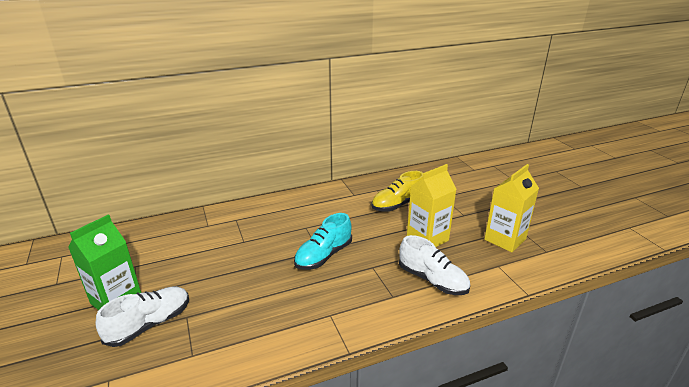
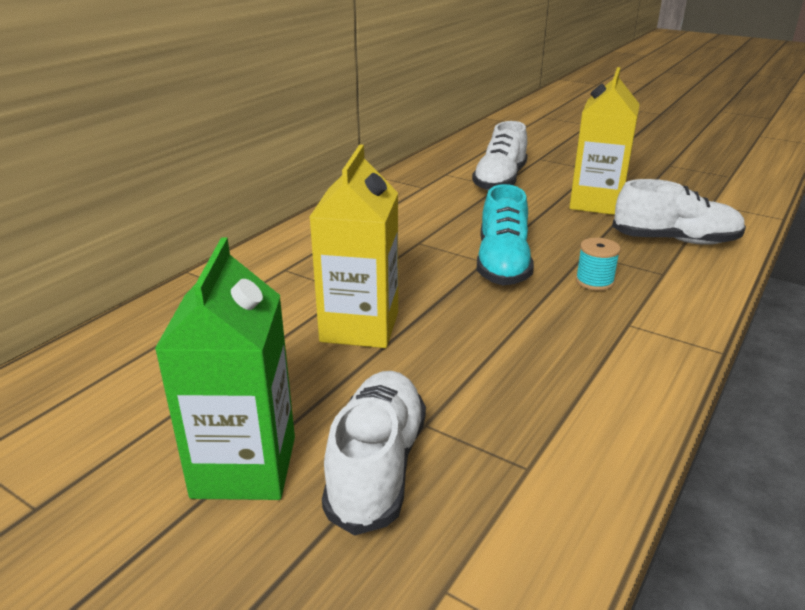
camera: 35 degrees left, 0 degrees up
yellow shoe [371,171,423,211] -> white shoe [472,121,528,191]
yellow carton [484,164,539,252] -> yellow carton moved to [309,145,398,348]
none -> turquoise spool [576,238,621,291]

